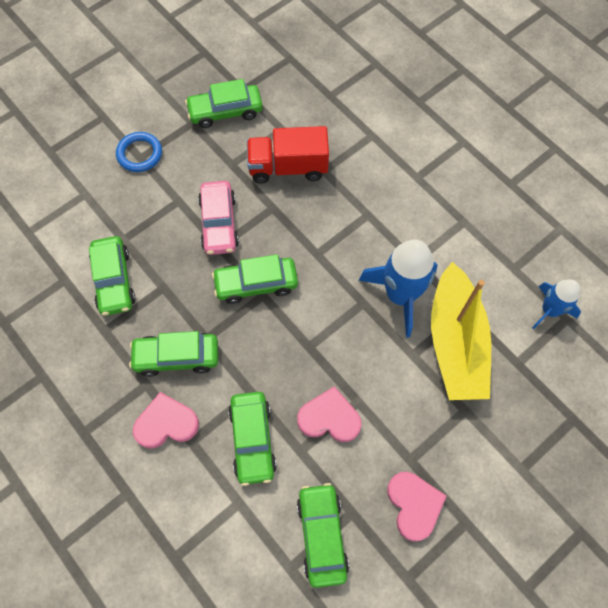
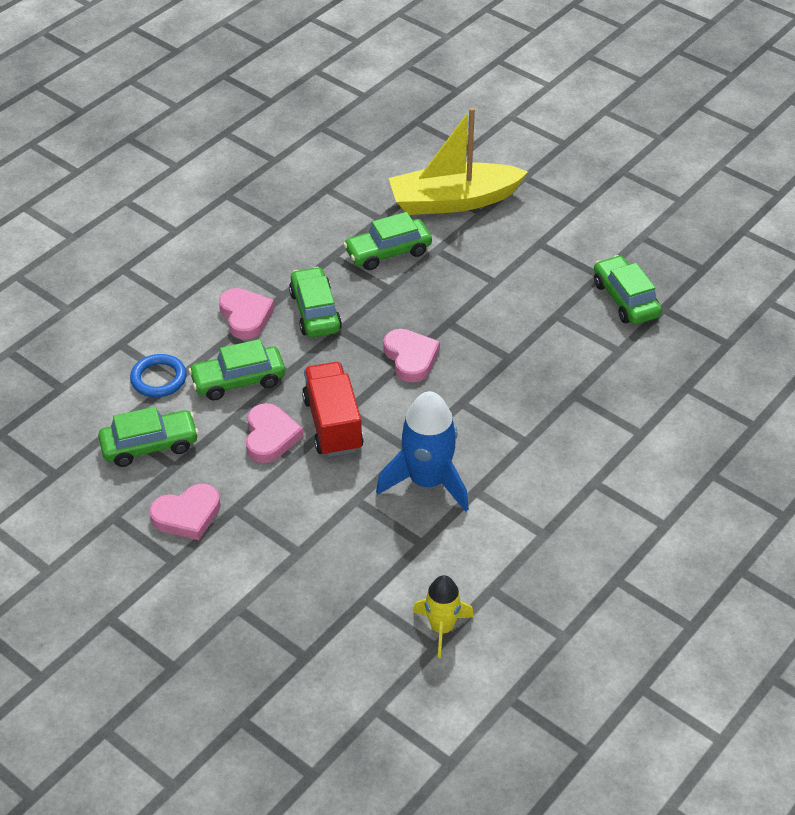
camera: 80 degrees right, 20 degrees down
blue ring [116,132,162,172] -> blue ring moved to [130,354,187,398]
pink car [198,181,239,255] -> none
green car [212,254,298,304] -> pink heart [383,329,440,383]
red truck [247,126,329,184] -> red truck moved to [302,362,364,457]
yellow boat [431,262,491,400] -> yellow boat moved to [389,107,528,215]
blue rocket [532,279,581,330] -> yellow rocket [413,575,474,658]

